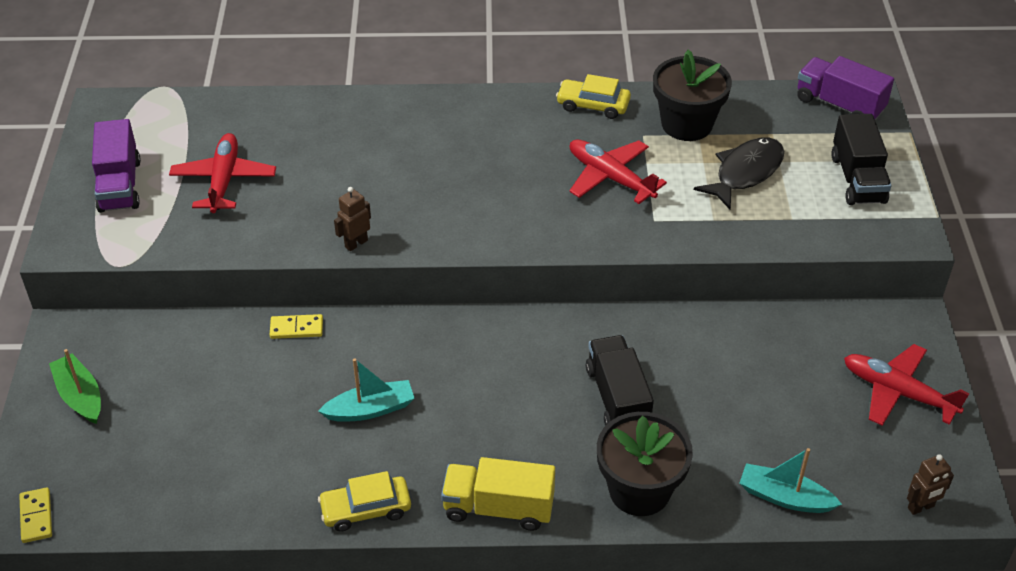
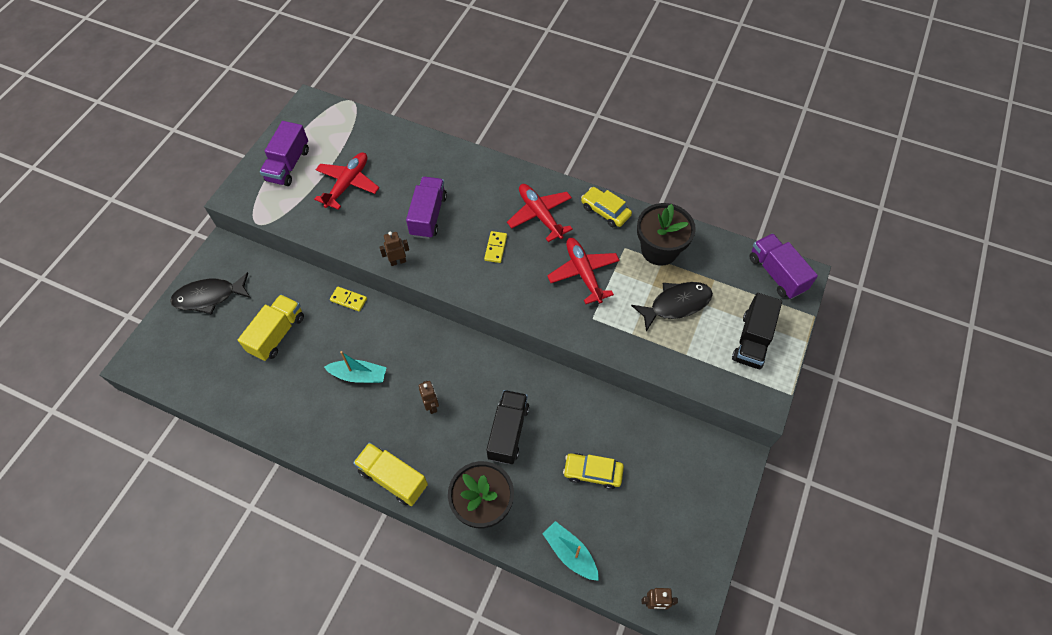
camera: 25 degrees right, 15 degrees up
yellow domino [19,487,52,543] -> yellow domino moved to [484,231,507,263]
green boat [49,349,101,424] -> black fish [170,272,250,315]
yellow car [318,471,411,532] -> yellow car moved to [563,453,624,489]
red plane [844,344,970,426] -> red plane moved to [507,184,573,242]
none -> yellow truck [238,294,304,361]
none -> purple truck [406,177,447,239]
none -> brown robot [419,381,439,414]

